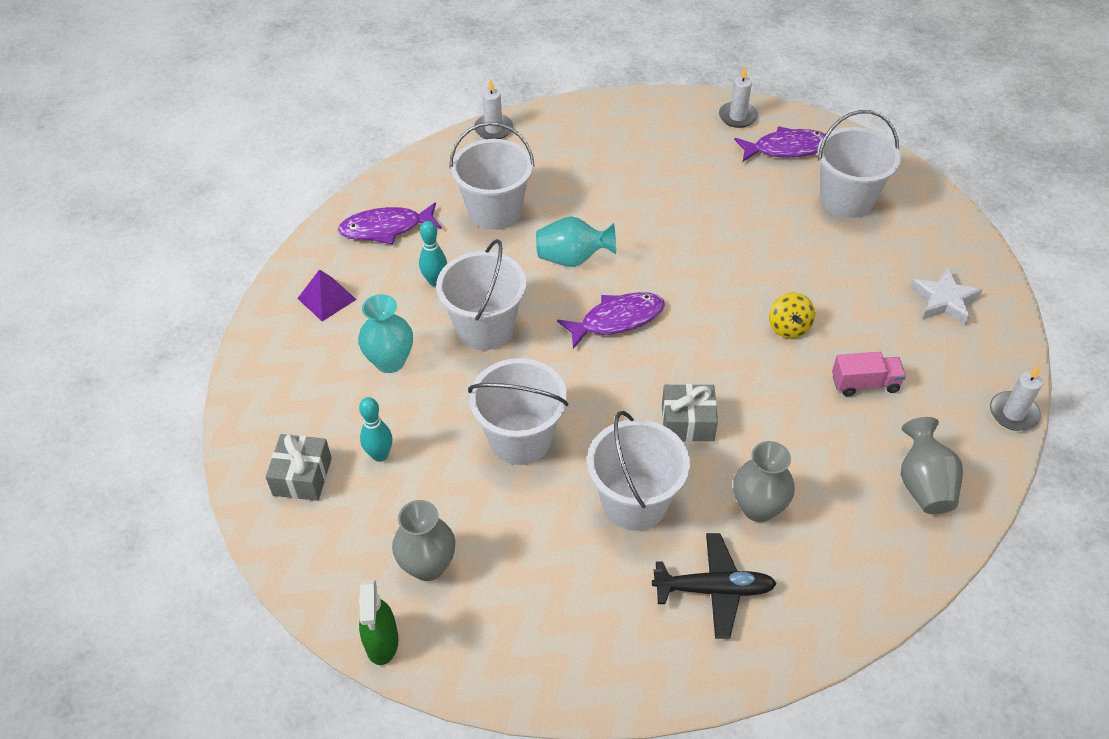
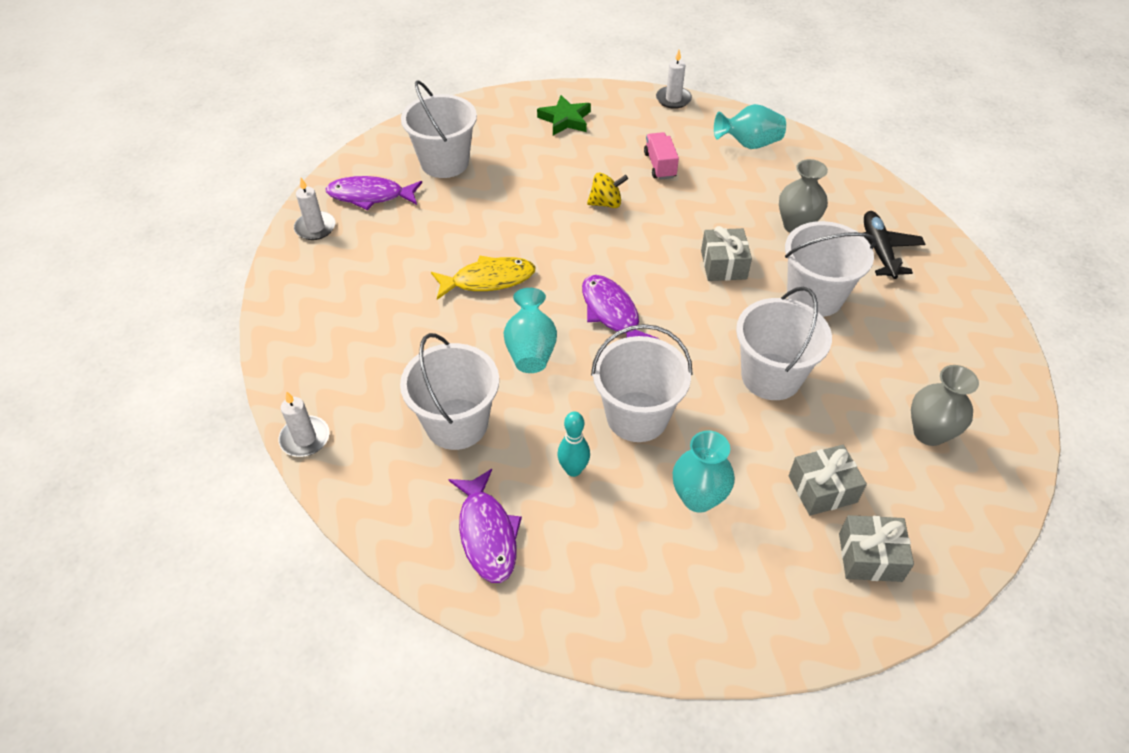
camera: 95 degrees left, 0 degrees up
purple pyramid [297,269,357,321] -> none
turquoise bowling pin [359,397,392,462] -> grey gift [789,445,867,516]
green spray bottle [359,579,399,665] -> none
purple fish [734,127,826,162] -> purple fish turned 75 degrees counterclockwise [325,176,422,210]
grey vase [901,417,963,514] -> turquoise vase [714,104,786,149]
white star [910,267,982,325] -> green star [537,95,591,135]
none -> yellow fish [431,256,536,300]

